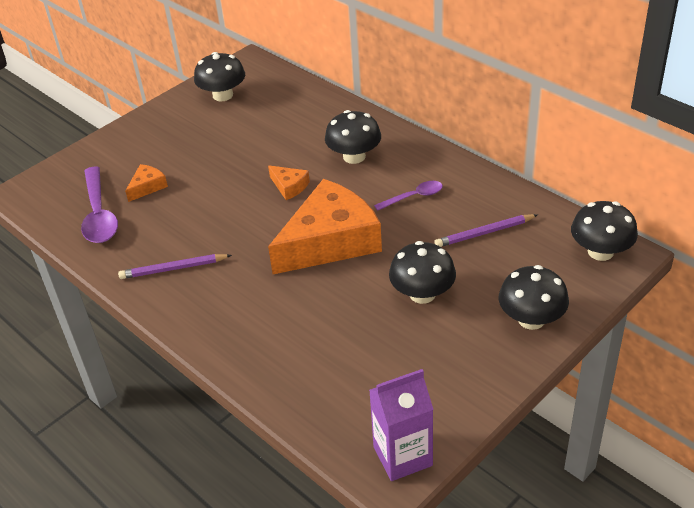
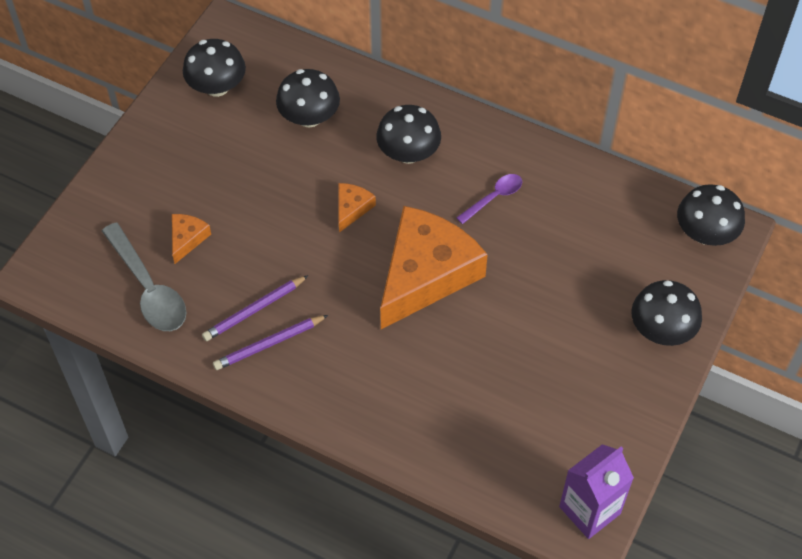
camera: 20 degrees left, 15 degrees up
purple spoon [81,167,118,243] -> grey spoon [102,223,187,331]
orange cheese [268,165,310,200] -> orange cheese turned 90 degrees counterclockwise [339,183,376,232]
black mushroom [389,241,456,304] -> black mushroom moved to [276,69,340,127]
purple pencil [434,214,538,247] -> purple pencil moved to [202,275,309,341]

